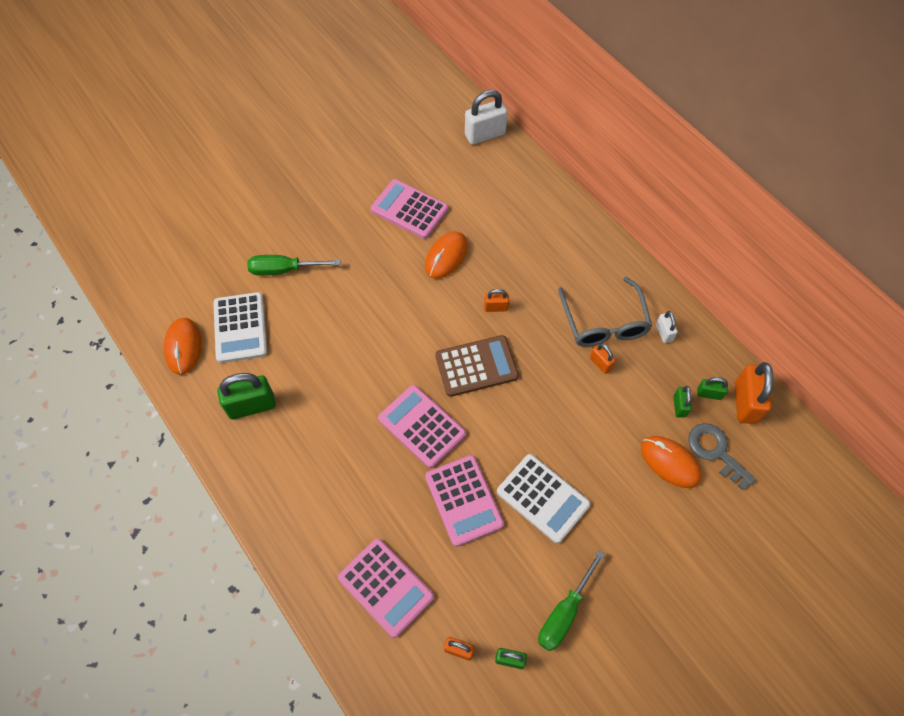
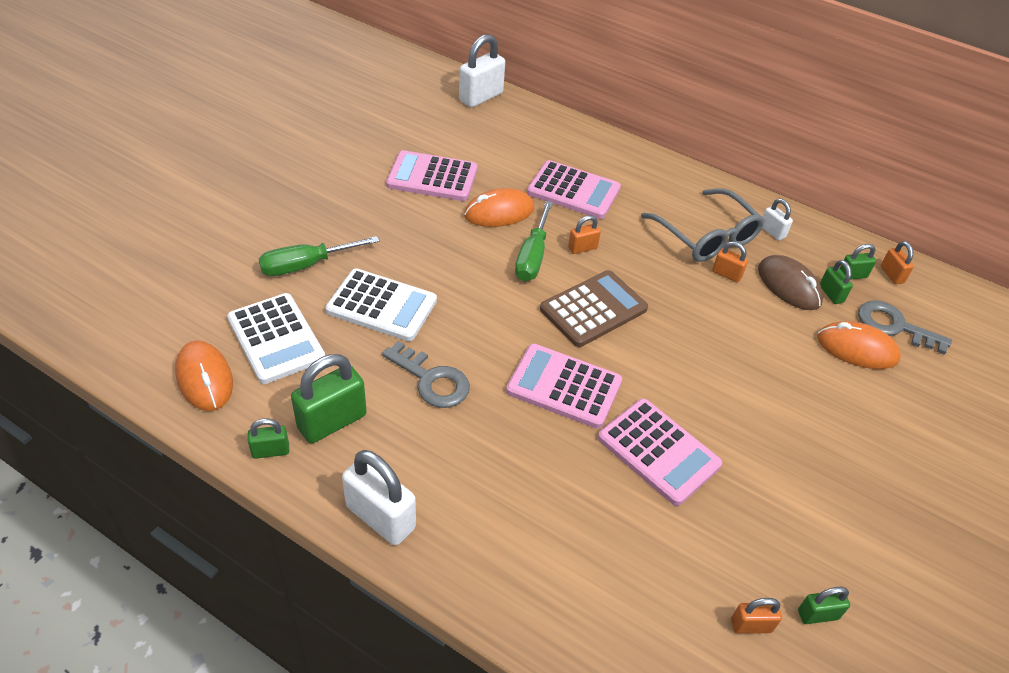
camera: 25 degrees left, 15 degrees down
pink calculator [338,538,434,638] -> pink calculator moved to [527,160,621,219]
orange mouse [425,232,468,279] -> orange mouse turned 60 degrees clockwise [464,188,534,227]
white calculator [497,454,590,543] -> white calculator moved to [325,268,437,341]
green screwdriver [538,550,605,651] -> green screwdriver moved to [515,201,553,281]
orange padlock [735,362,773,424] -> orange padlock [881,241,914,284], size x0.53
none -> green padlock [248,418,289,459]
none -> white padlock [342,450,416,546]
none -> grey key [382,341,470,408]
none -> brown mouse [758,255,823,310]

